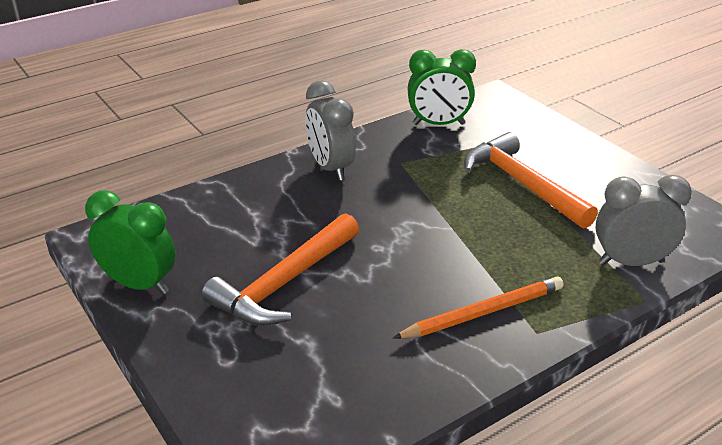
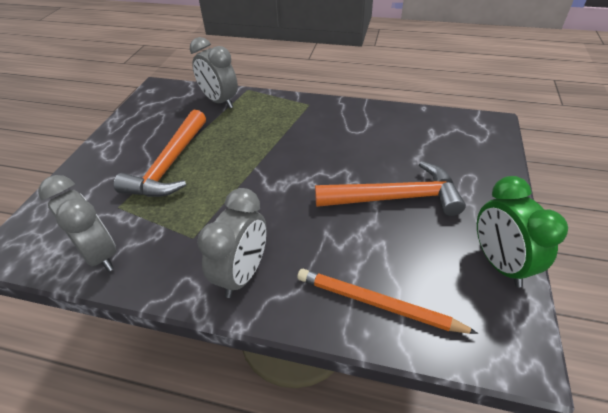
camera: 130 degrees left, 10 degrees up
orange pencil [393,276,563,339] -> orange pencil moved to [297,269,478,334]
green clock [407,49,476,125] -> grey clock [38,175,116,272]

